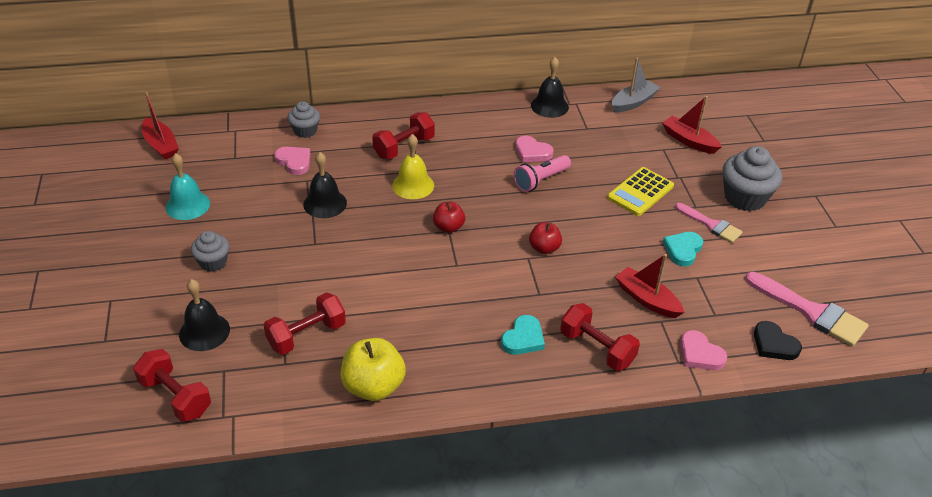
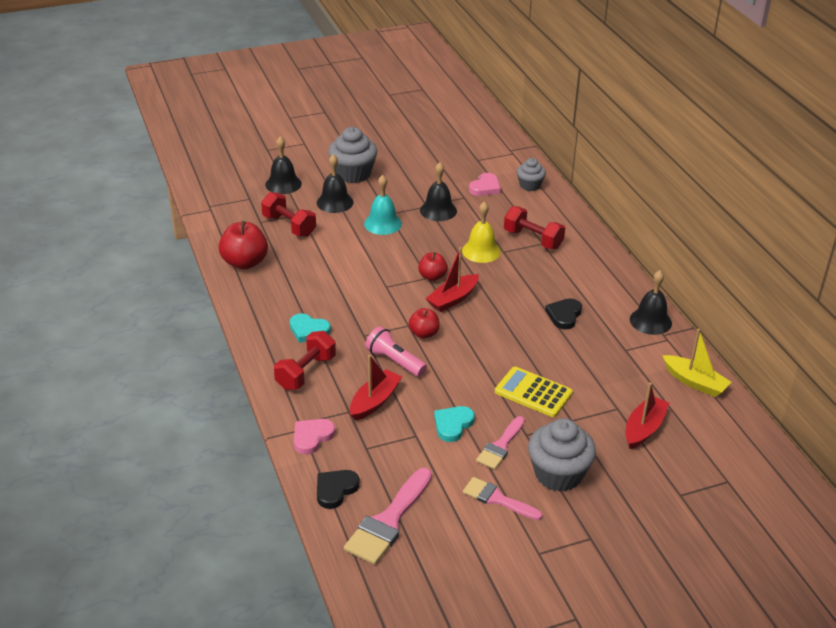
camera: 80 degrees right, 5 degrees down
red dumbbell [133,349,211,422] -> none
red boat [142,92,179,160] -> red boat moved to [425,247,479,312]
turquoise bell [166,153,210,220] -> turquoise bell moved to [364,175,402,235]
grey cupcake [191,231,229,272] -> grey cupcake [328,127,377,183], size x1.69
yellow apple [341,338,406,401] -> red apple [218,221,268,270]
pink flashlight [514,155,571,192] -> pink flashlight moved to [365,326,427,377]
pink heart [515,136,554,162] -> black heart [545,298,582,329]
grey boat [612,58,660,113] -> yellow boat [662,329,731,397]
turquoise heart [663,232,703,266] -> turquoise heart turned 75 degrees counterclockwise [434,406,475,442]
none -> black bell [317,154,354,213]
none -> pink brush [463,477,542,520]

